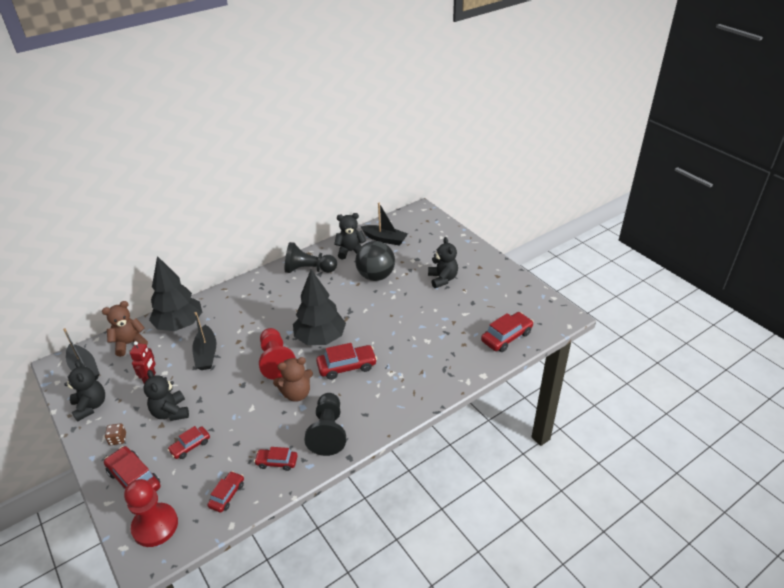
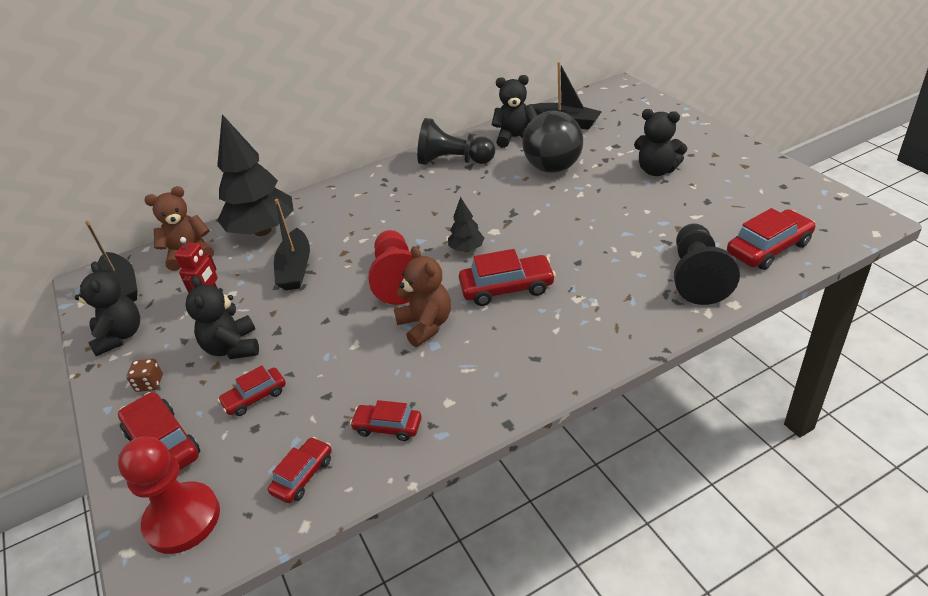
camera: 10 degrees right, 0 degrees up
brown teddy bear [273,357,313,402] -> brown teddy bear turned 105 degrees counterclockwise [394,246,451,347]
black tree [293,269,346,345] -> black tree [448,197,484,252], size x0.45
black pawn [304,393,346,456] -> black pawn moved to [674,224,740,305]
black teddy bear [428,237,458,288] -> black teddy bear turned 120 degrees clockwise [634,109,687,176]

